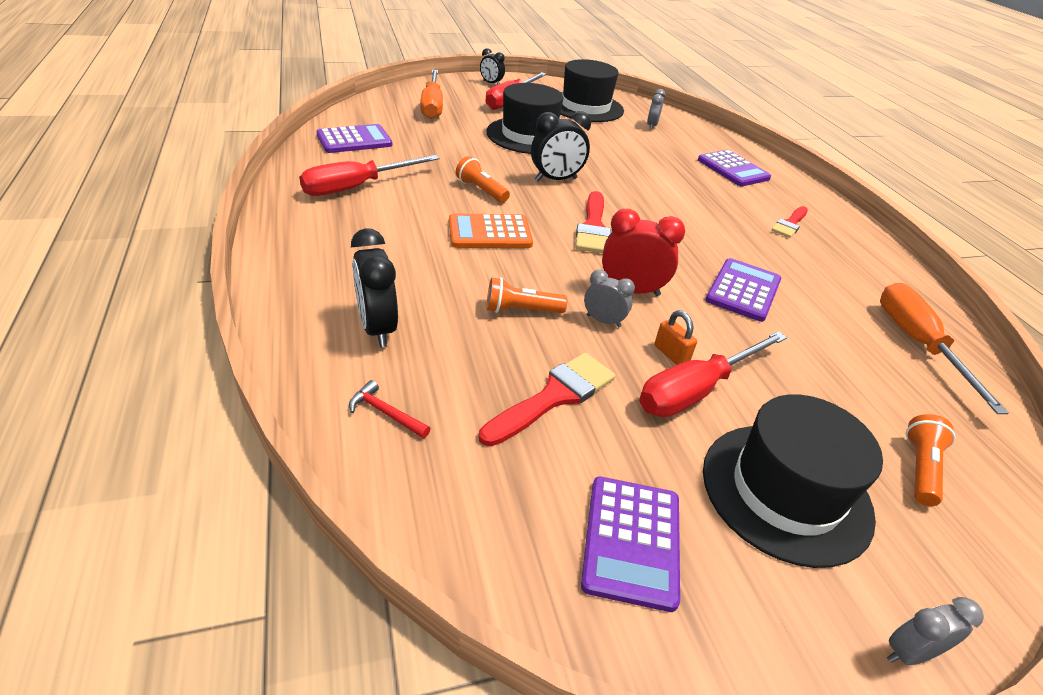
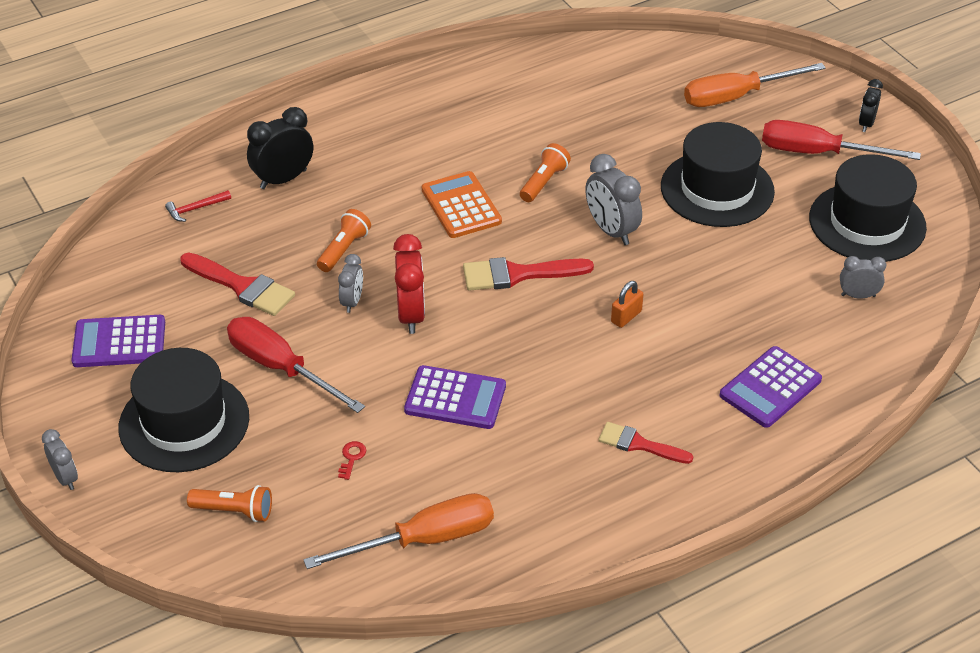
camera: 80 degrees right, 5 degrees up
red screwdriver [299,155,440,196] -> none
purple calculator [316,124,393,153] -> none
red hammer [349,380,431,438] -> red hammer turned 135 degrees counterclockwise [165,190,231,222]
orange flashlight [487,277,567,313] -> orange flashlight turned 45 degrees clockwise [317,209,371,272]
black clock [531,111,591,181] -> grey clock [585,154,642,245]
orange padlock [654,310,697,365] -> orange padlock moved to [611,281,643,328]
none -> red key [338,441,366,480]

